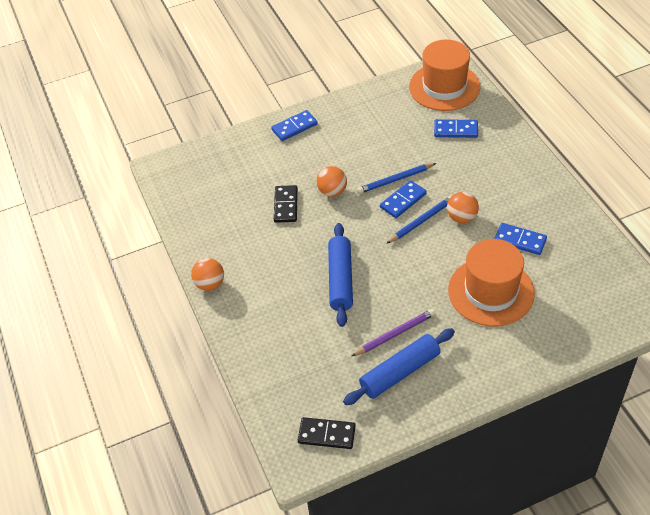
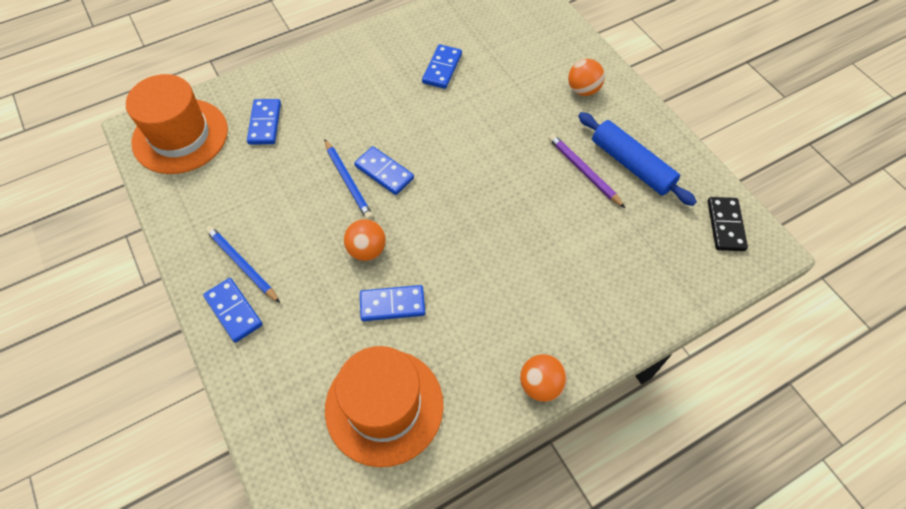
camera: 100 degrees left, 10 degrees up
black domino [274,185,298,223] -> blue domino [360,285,425,321]
blue rolling pin [328,223,353,327] -> none
blue pencil [386,196,452,244] -> blue pencil moved to [206,226,280,303]
orange ball [447,192,479,223] -> orange ball moved to [568,59,605,96]
orange hat [448,239,535,326] -> orange hat moved to [325,346,444,467]

